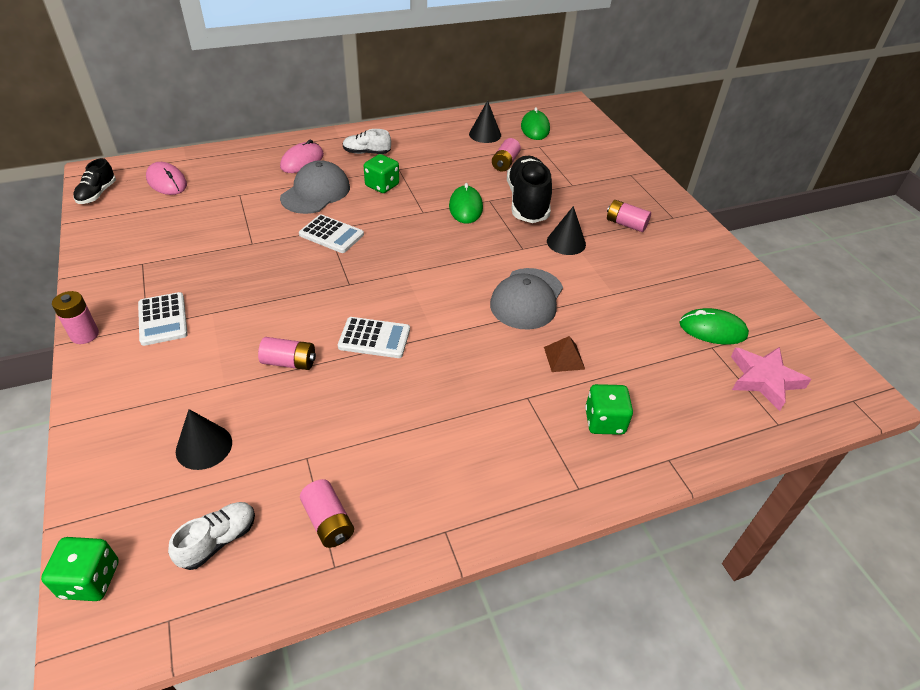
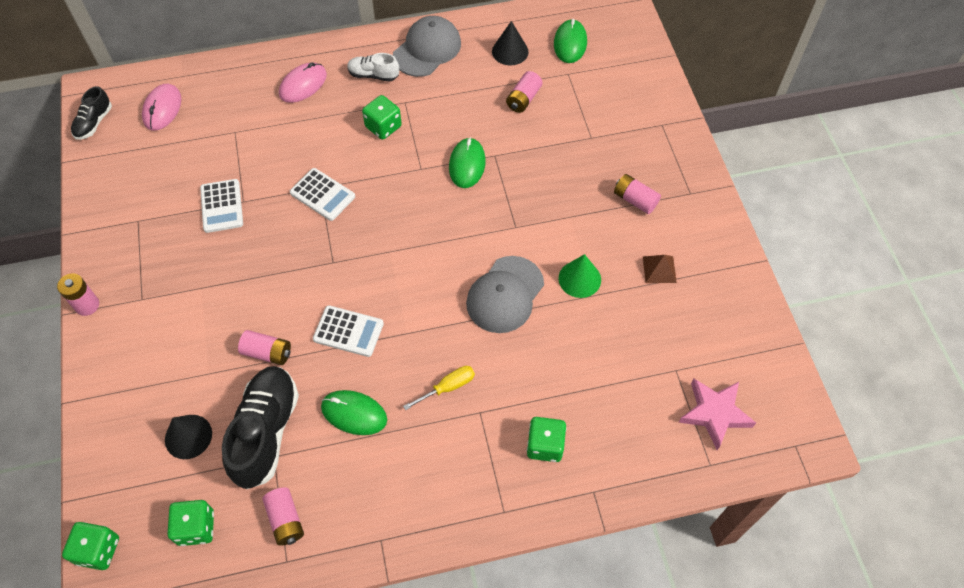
camera: 10 degrees right, 15 degrees up
white calculator [138,292,188,346] -> white calculator moved to [200,179,243,233]
pink mouse [146,162,187,195] -> pink mouse turned 45 degrees clockwise [142,84,181,130]
white shoe [168,502,255,570] -> green dice [167,500,214,546]
grey cap [280,160,350,214] -> grey cap moved to [393,16,461,77]
black shoe [507,156,552,223] -> black shoe moved to [222,366,299,489]
brown pyramid [544,336,585,372] -> brown pyramid moved to [643,255,677,283]
black cone [547,206,586,255] -> none
green mouse [679,308,749,345] -> green mouse moved to [321,390,387,435]
none -> yellow screwdriver [403,366,475,410]
none -> green cone [558,254,601,298]

